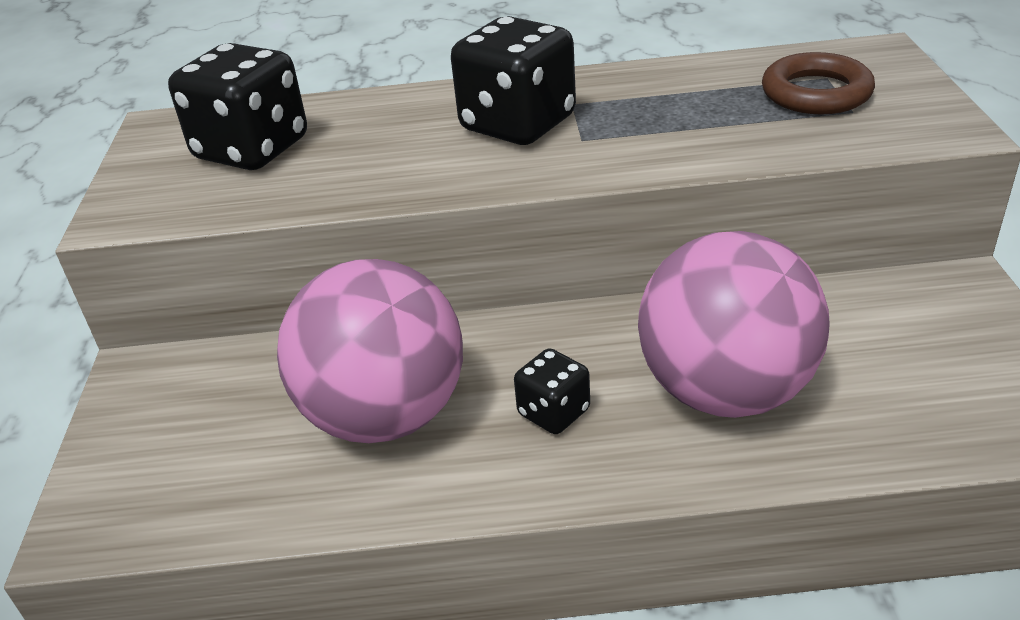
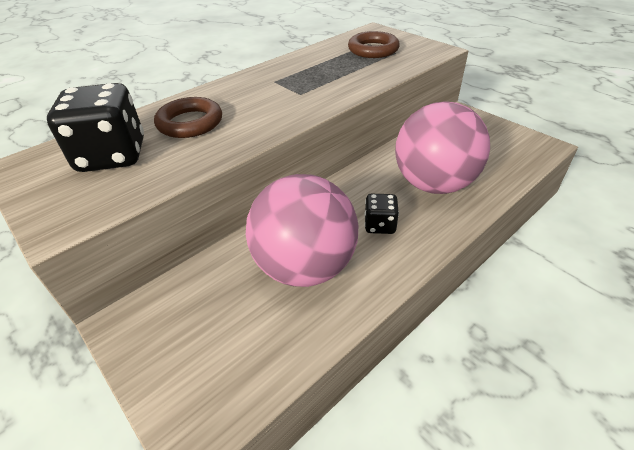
camera: 40 degrees left, 5 degrees up
black dice [451,16,576,145] -> none
none -> brown ring [154,97,222,138]

